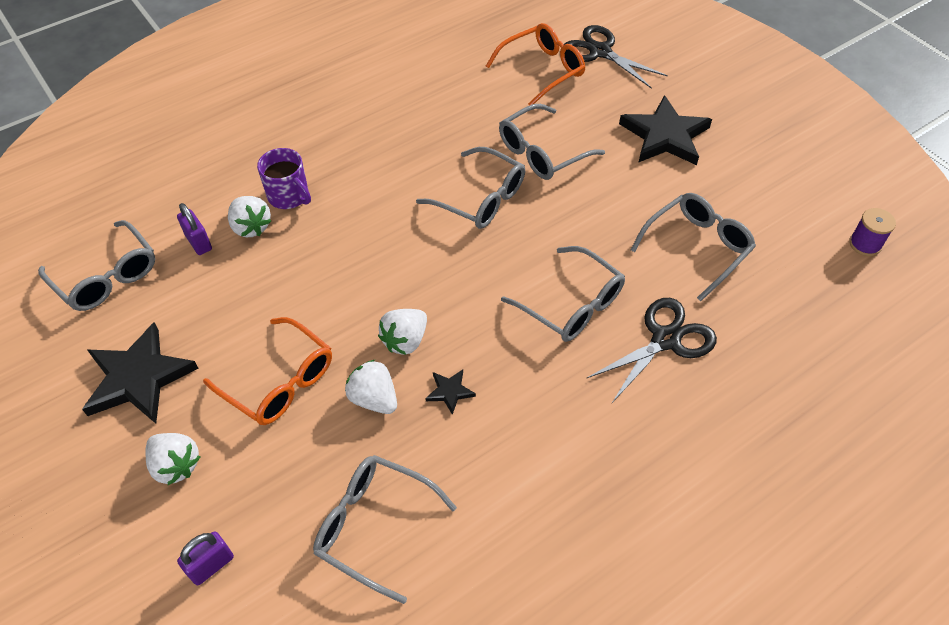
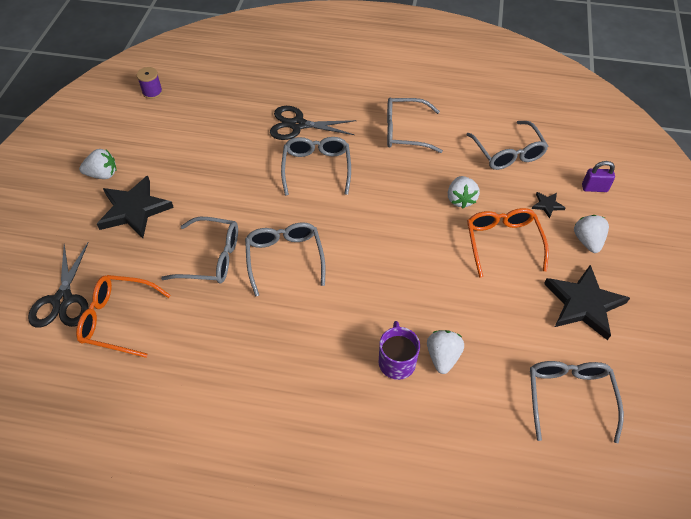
camera: 135 degrees left, 0 degrees up
purple padlock [177,203,212,255] -> none
white strawberry [378,309,427,355] -> white strawberry moved to [79,149,116,179]
black star [425,369,476,415] -> black star moved to [532,192,566,219]
grey glasses [631,193,756,301] -> grey glasses moved to [387,98,443,153]

